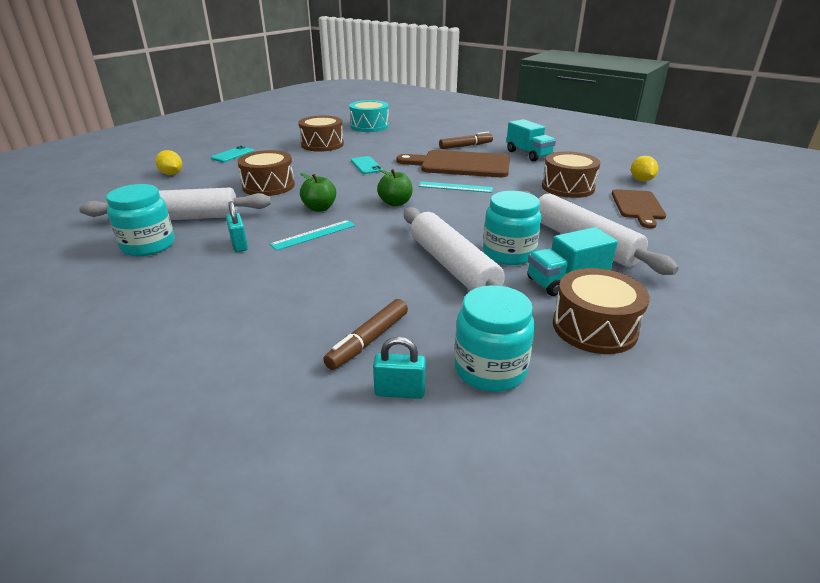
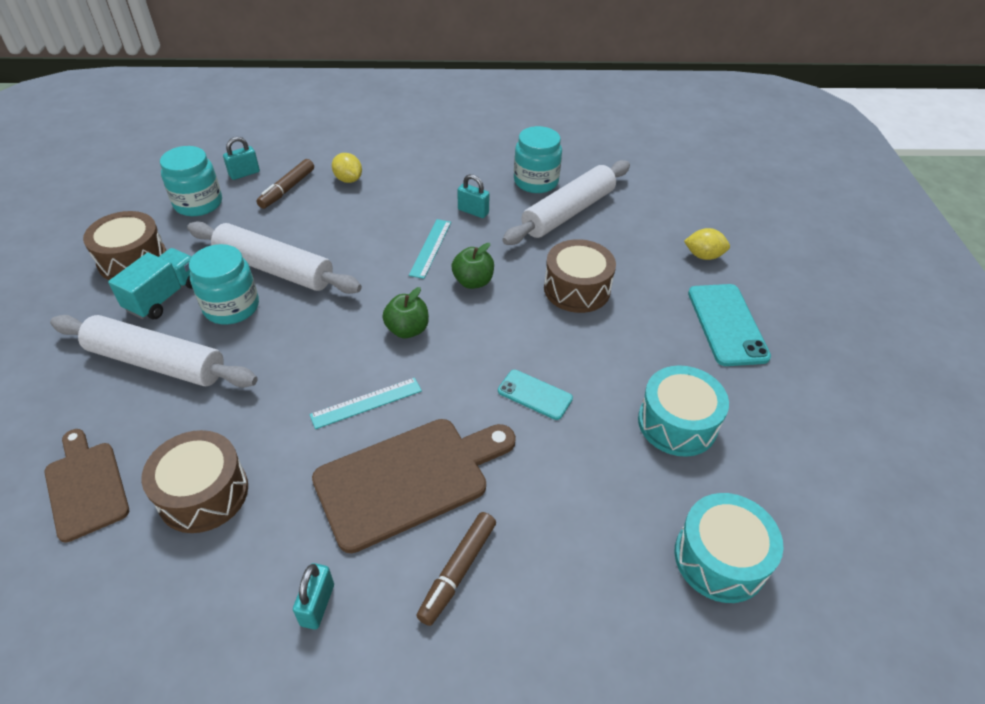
camera: 140 degrees right, 15 degrees up
turquoise phone [211,146,254,162] -> turquoise phone [688,284,771,366], size x1.68
brown drum [299,115,344,152] -> turquoise drum [638,365,729,457]
brown marker [323,299,408,370] -> brown marker turned 150 degrees counterclockwise [257,159,314,209]
turquoise truck [507,119,556,161] -> turquoise padlock [293,563,334,630]
yellow lemon [631,156,658,182] -> yellow lemon moved to [332,153,362,183]

